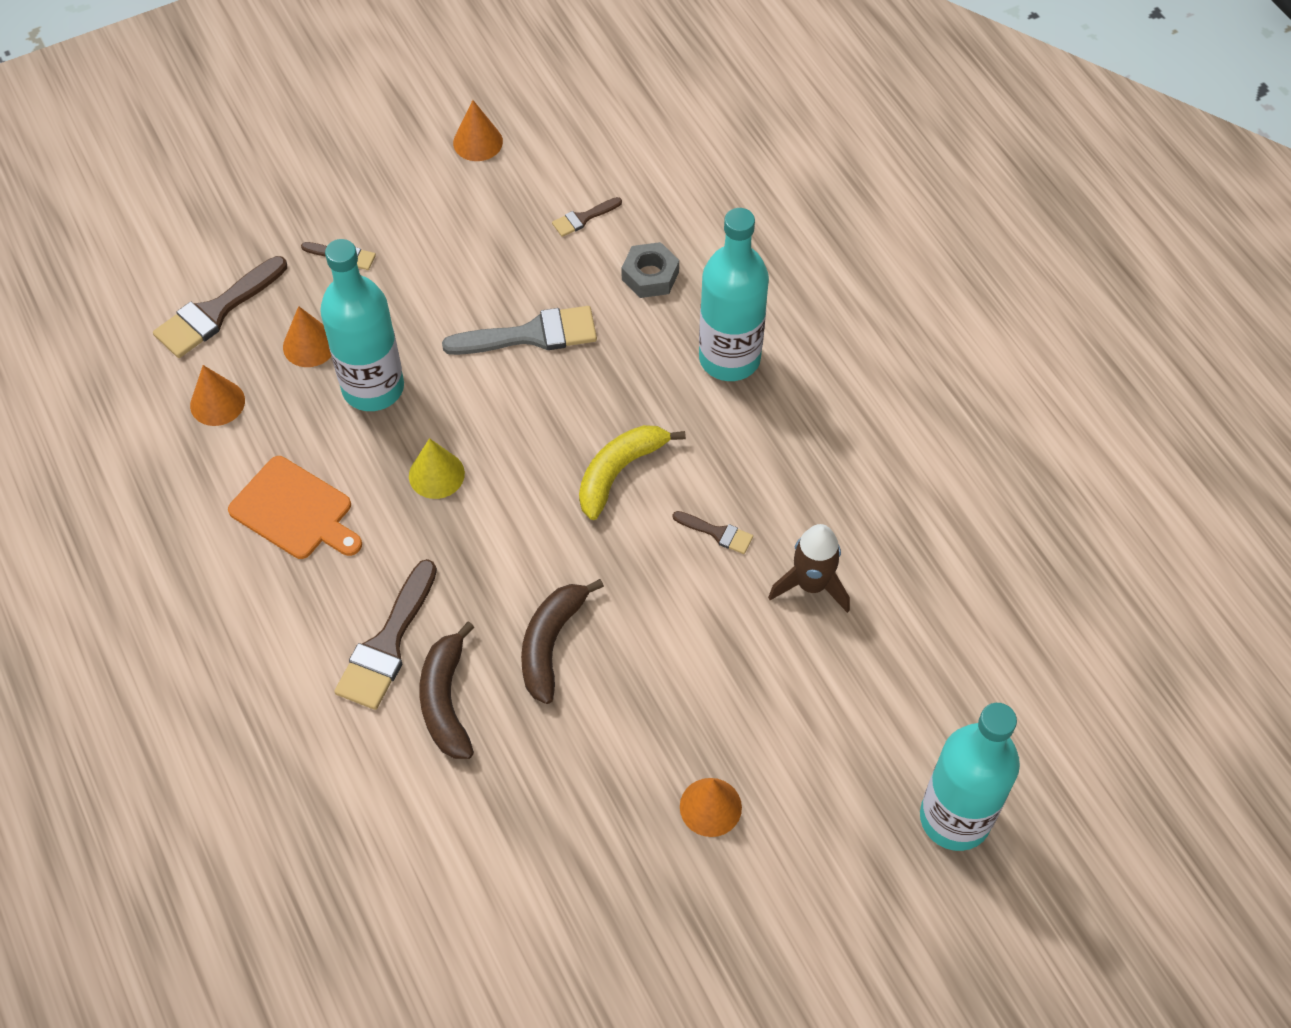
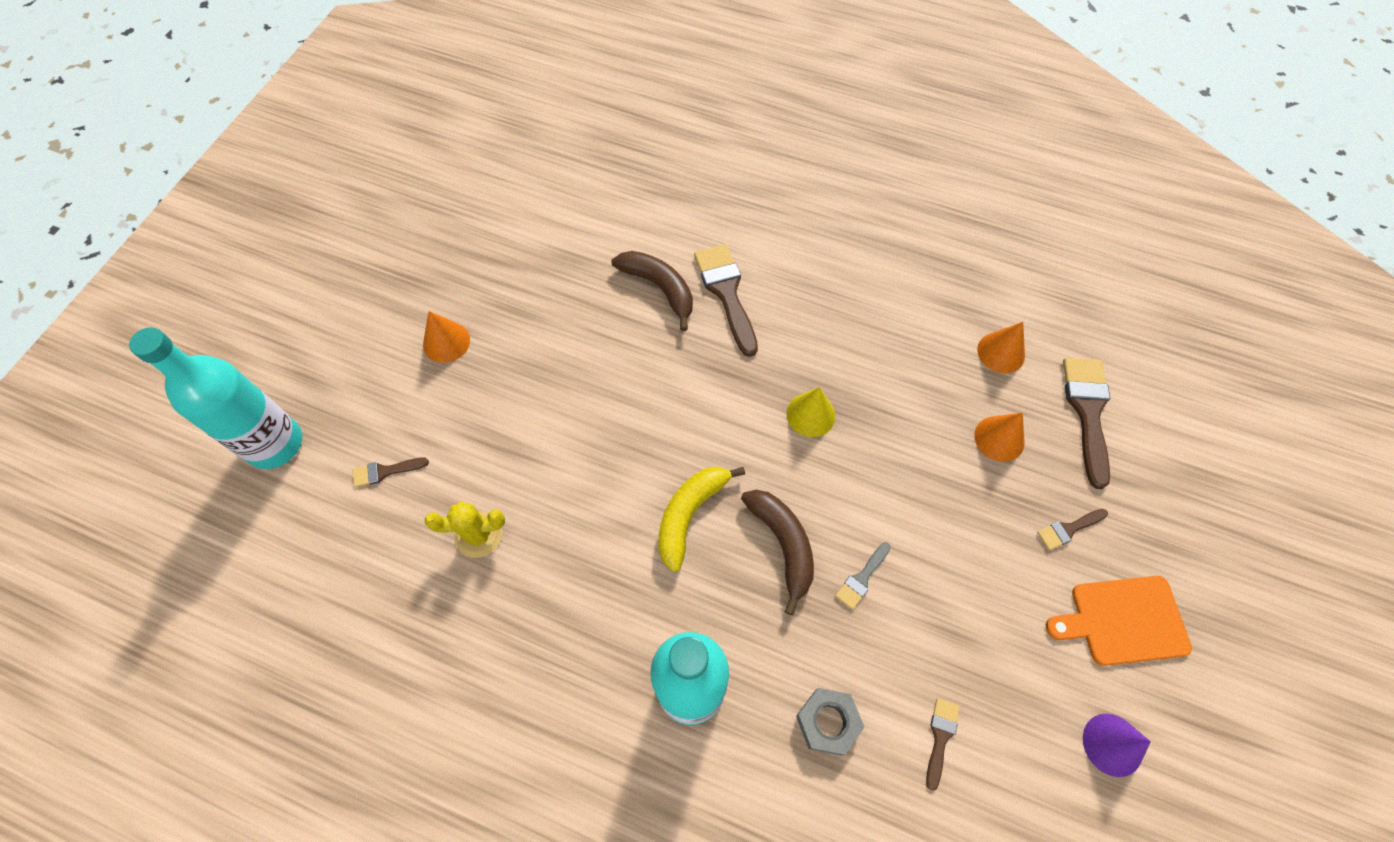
camera: 140 degrees right, 5 degrees up
orange cutting board [228,456,362,559] -> orange cutting board moved to [1046,576,1192,666]
turquoise bottle [320,239,404,411] -> none
grey brush [442,306,597,355] -> grey brush [835,542,891,610], size x0.51
orange cone [453,100,503,161] -> purple cone [1083,714,1151,777]
brown banana [521,579,604,704] -> brown banana moved to [741,490,814,615]
yellow banana [579,425,686,520] -> yellow banana turned 150 degrees counterclockwise [658,467,745,572]
brown brush [673,511,753,554] -> brown brush moved to [352,457,429,488]
brown rocket [768,524,850,613] -> yellow cactus [425,501,505,558]

